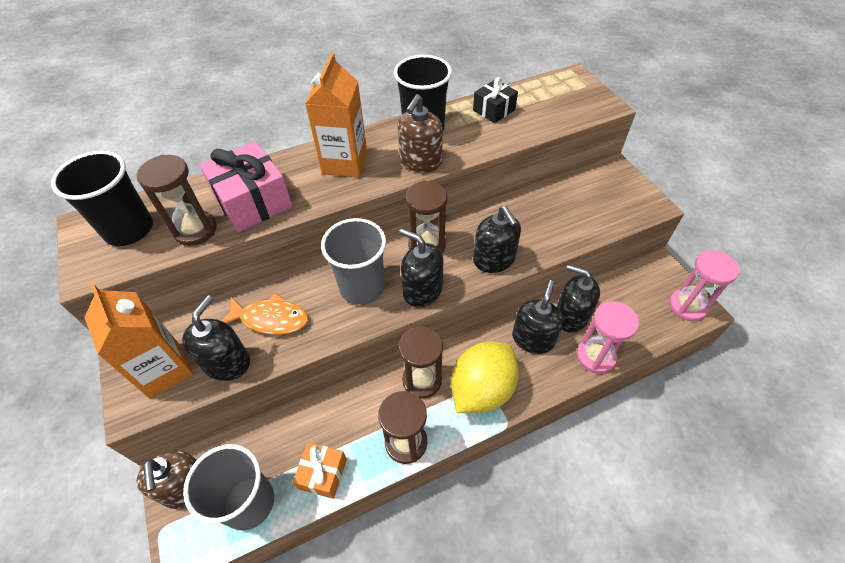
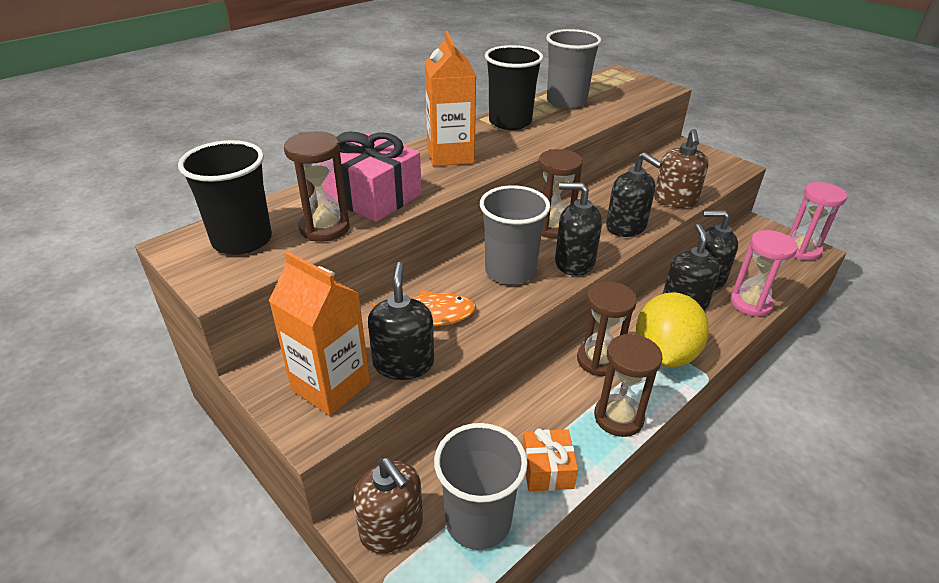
camera: 20 degrees left, 15 degrees down
brown soap dispenser [398,94,443,173] -> brown soap dispenser moved to [654,129,709,208]
black gift [473,77,518,123] -> grey cup [546,29,601,109]

